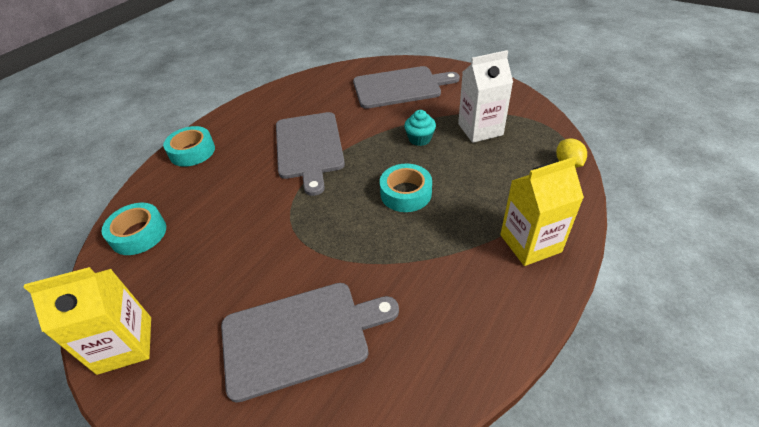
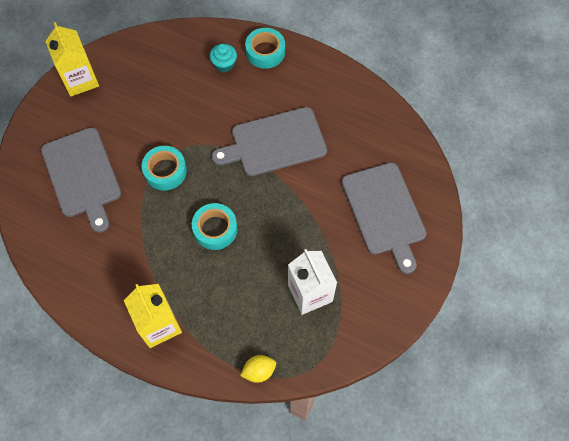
camera: 80 degrees right, 20 degrees up
turquoise tape [102,203,166,255] -> turquoise tape moved to [142,146,187,191]
turquoise cupcake [404,110,436,146] -> turquoise cupcake moved to [210,44,237,72]

